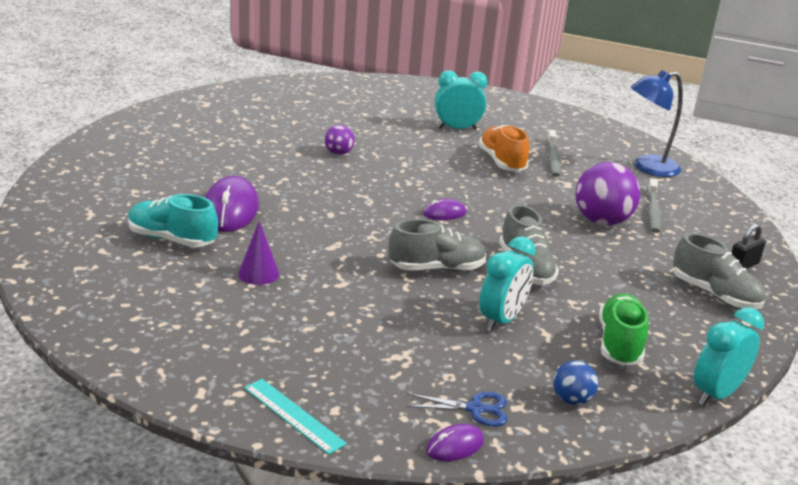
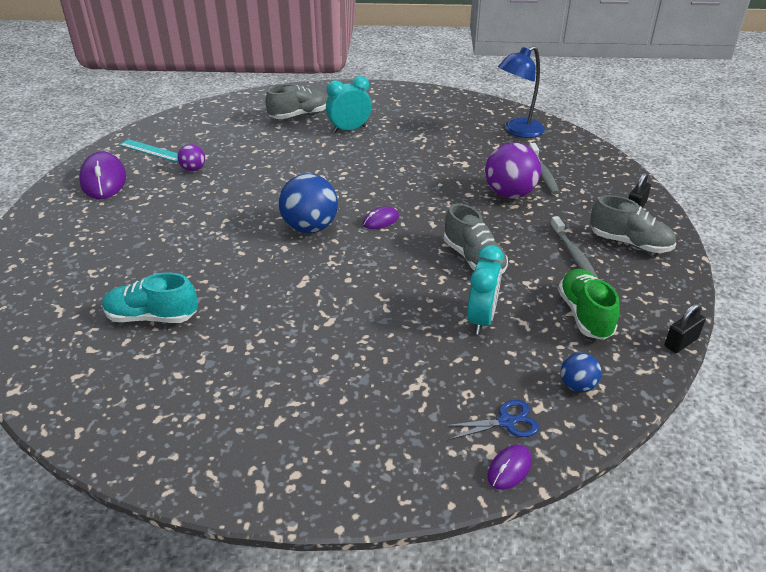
camera: 15 degrees left, 10 degrees up
purple mouse [205,176,259,232] -> purple mouse moved to [79,151,126,199]
purple cone [238,221,279,285] -> none
turquoise ruler [244,379,347,455] -> turquoise ruler moved to [120,139,178,162]
purple ball [325,125,355,155] -> purple ball moved to [177,144,205,171]
grey shoe [388,219,486,272] -> grey shoe moved to [265,84,328,119]
orange shoe [478,125,529,172] -> none
grey toothbrush [547,130,561,177] -> grey toothbrush moved to [551,216,598,279]
turquoise clock [694,307,764,406] -> black padlock [664,303,706,353]
none -> blue ball [279,174,338,233]

